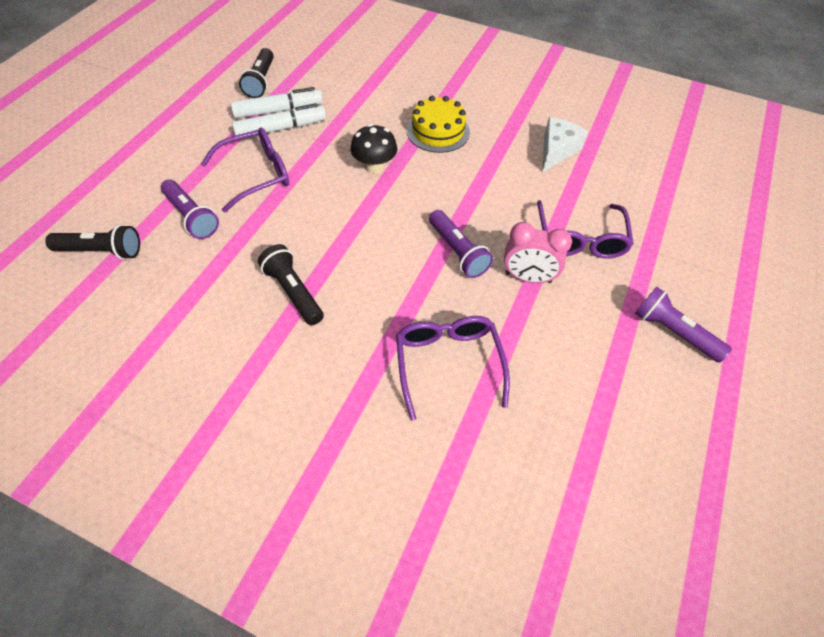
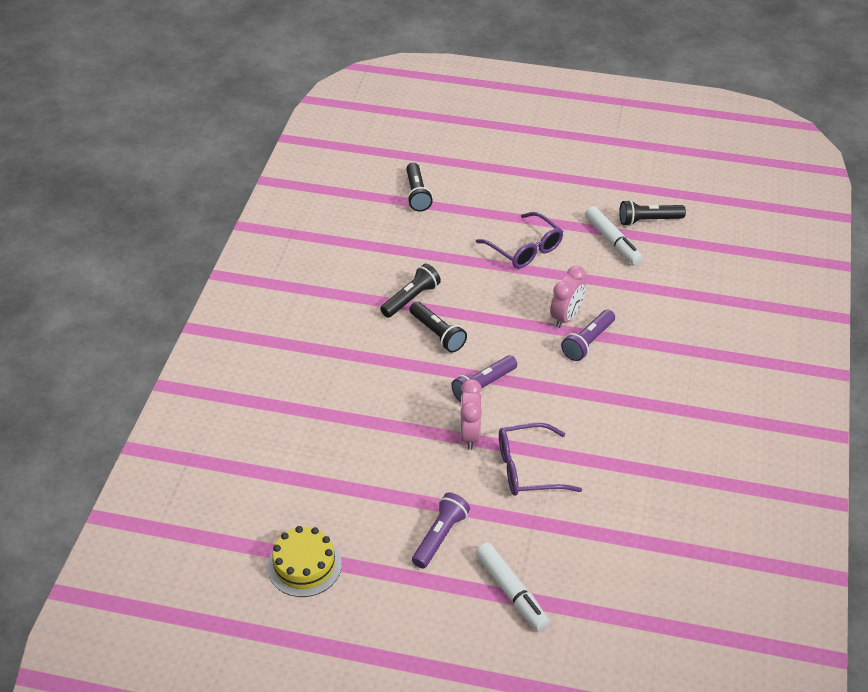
camera: 80 degrees right, 10 degrees down
purple flashlight [161,179,219,239] -> purple flashlight moved to [561,310,615,361]
white marker [232,103,326,136] -> white marker moved to [476,543,549,631]
black mushroom [351,124,397,173] -> pink clock [550,265,586,328]
purple glasses [396,316,510,421] -> none
yellow cake [406,96,470,153] -> yellow cake moved to [267,526,342,597]
white cheese [542,117,588,172] -> none
none -> black flashlight [410,302,467,353]

